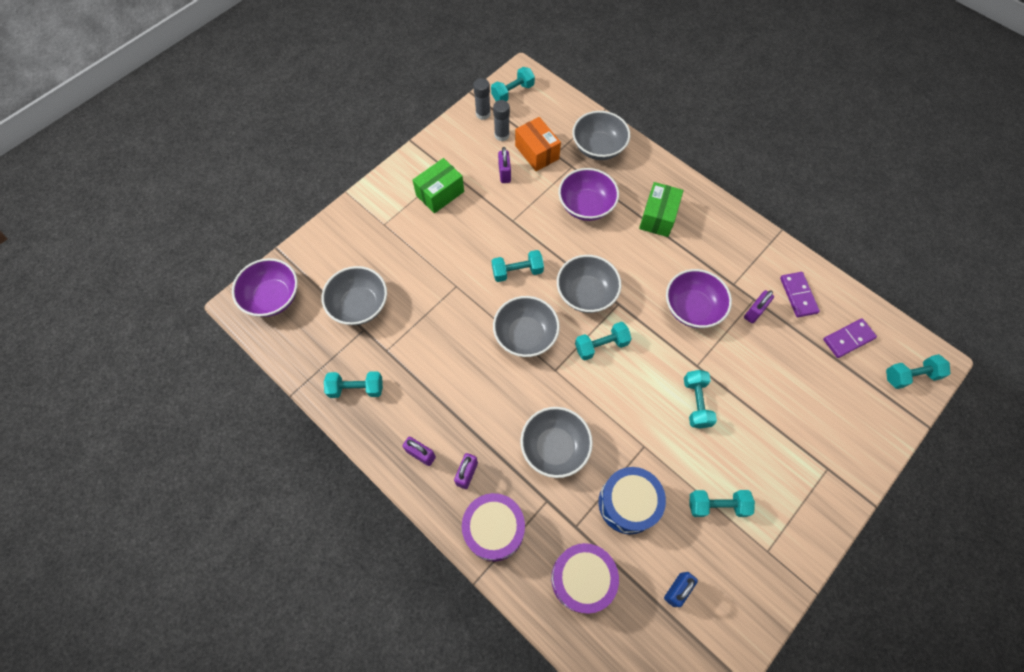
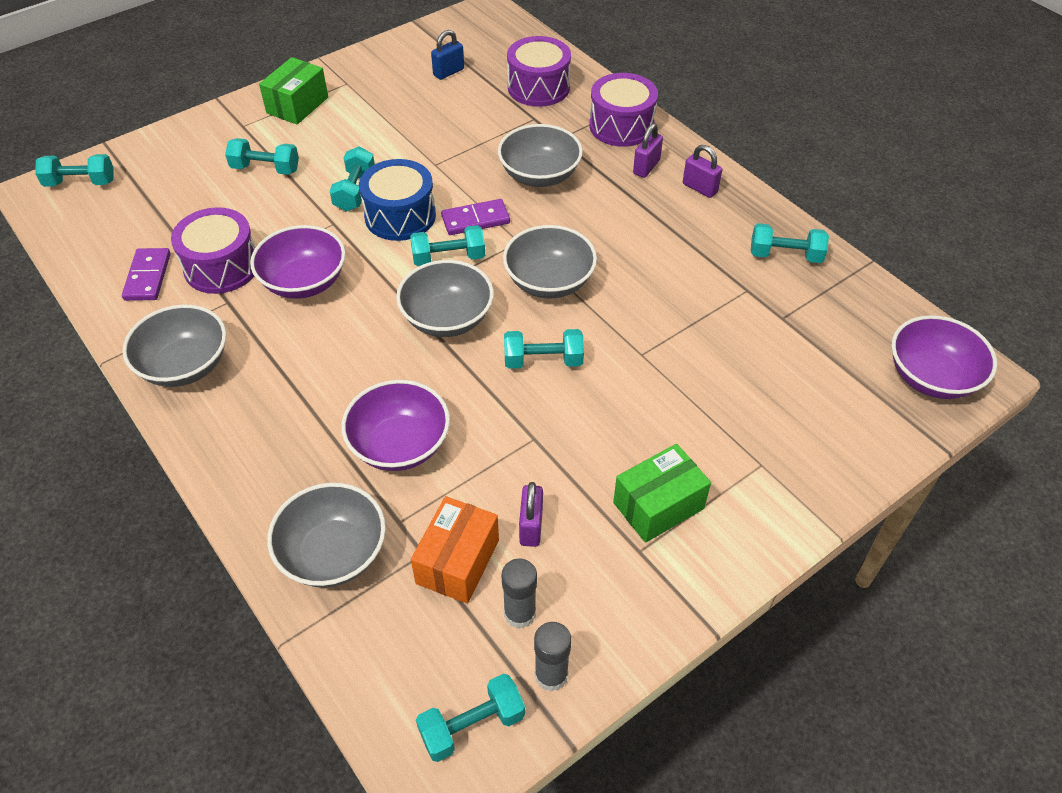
camera: 170 degrees left, 15 degrees down
grey bowl [322,266,387,325] -> grey bowl moved to [122,305,226,387]
orange box [515,117,561,171] -> orange box turned 45 degrees clockwise [411,496,499,604]
blue drum [599,467,666,534] -> blue drum moved to [359,159,436,241]
green box [639,182,683,237] -> green box moved to [259,57,328,125]
turquoise dumbbell [689,490,755,517] -> turquoise dumbbell moved to [225,138,299,175]
purple padlock [744,290,774,323] -> purple drum [171,207,256,294]
purple domino [823,318,877,358] -> purple domino moved to [441,199,510,235]

